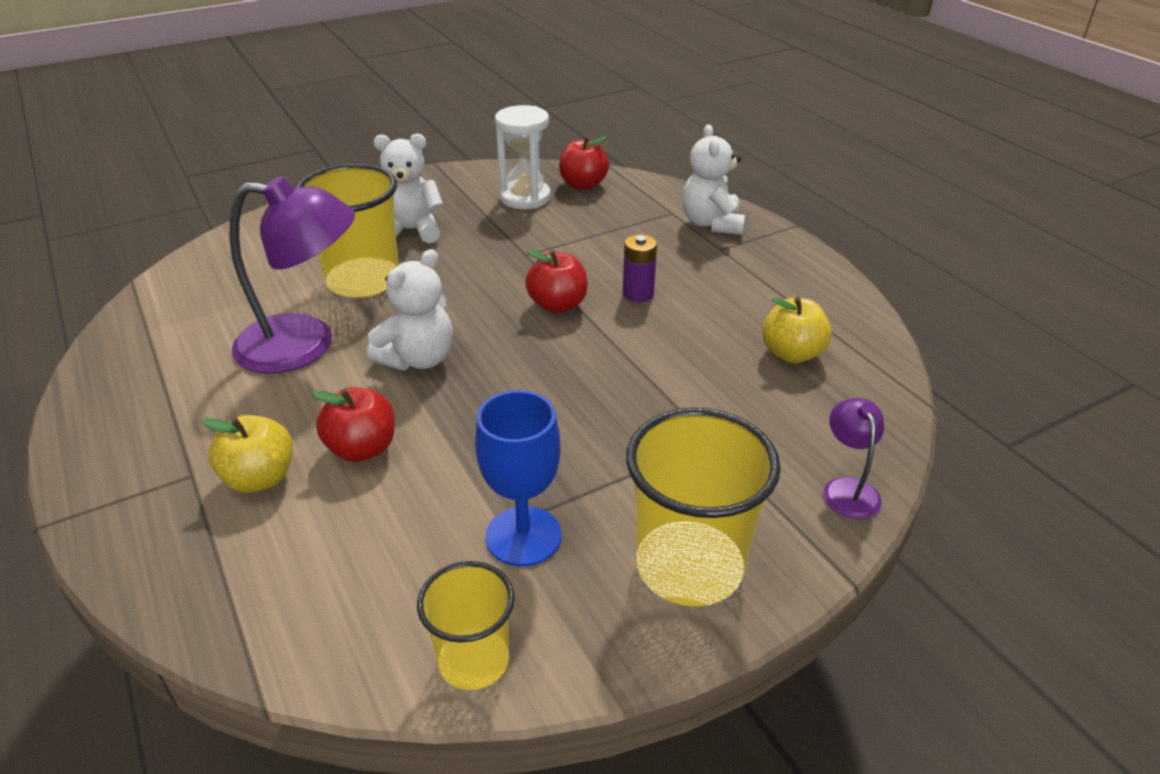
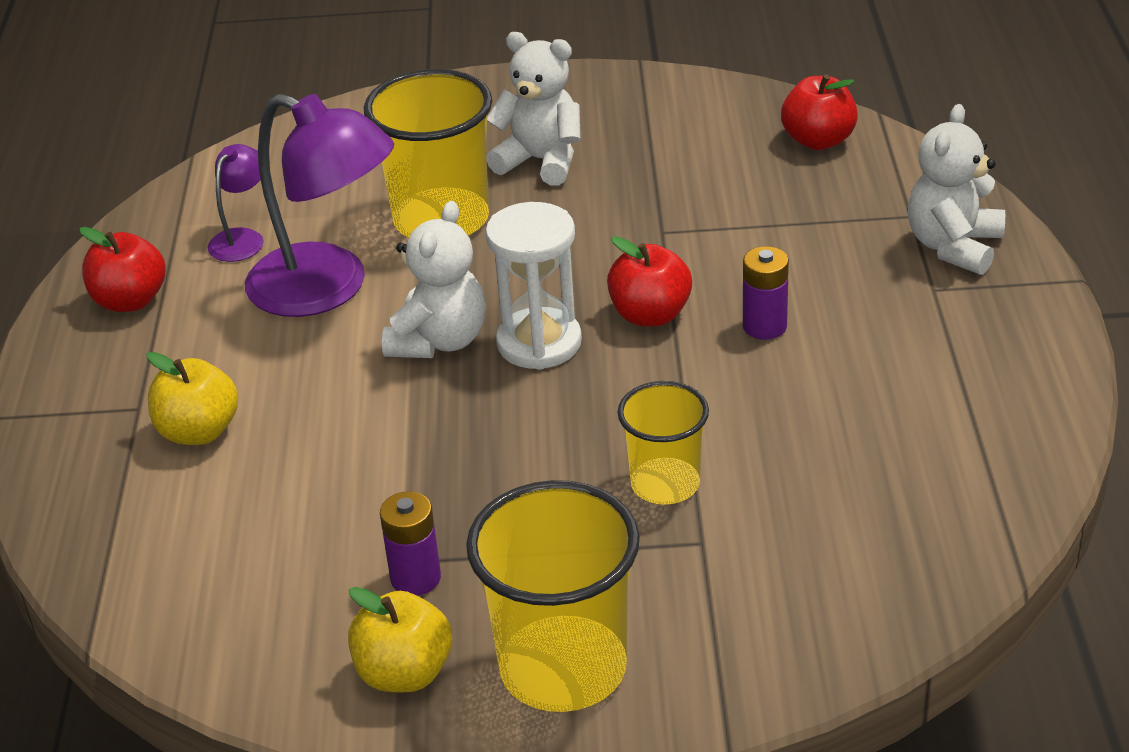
camera: 30 degrees right, 0 degrees up
red apple [312,387,395,462] -> red apple moved to [80,227,166,312]
white teddy bear [367,249,453,370] -> white teddy bear turned 45 degrees counterclockwise [382,201,485,358]
yellow cup [417,561,515,690] -> yellow cup moved to [617,381,709,505]
blue goblet [475,390,562,567] -> purple battery [380,491,441,596]
white hourglass [495,105,551,209] -> white hourglass moved to [485,202,582,370]
yellow apple [762,297,832,363] -> yellow apple moved to [348,587,452,692]
purple lamp [823,398,884,519] -> purple lamp moved to [208,144,264,262]

